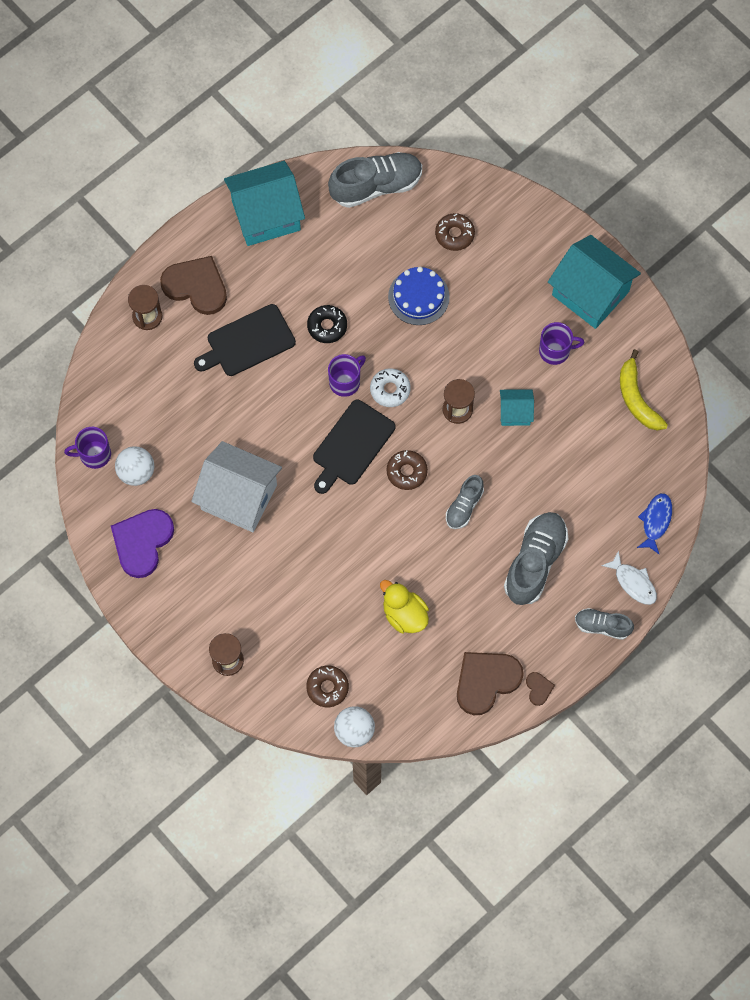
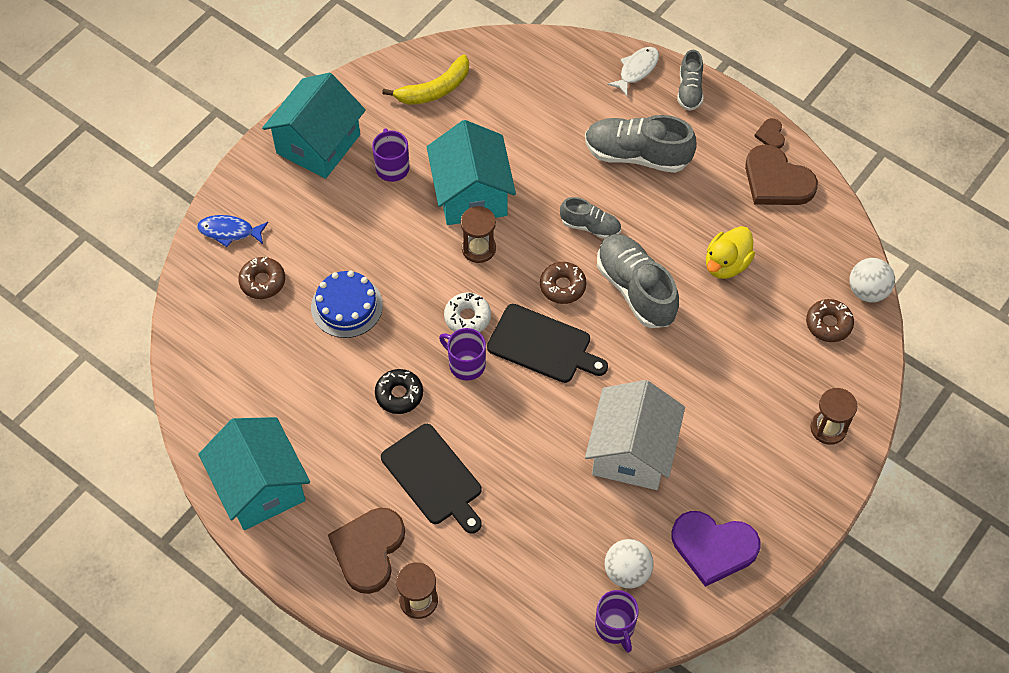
camera: 100 degrees left, 10 degrees down
grey shoe [328,152,422,208] -> grey shoe moved to [597,234,679,328]
turquoise house [500,389,534,426] -> turquoise house [427,120,516,225], size x2.00
brown heart [526,672,555,706] -> brown heart turned 75 degrees counterclockwise [754,118,785,149]
blue fish [637,493,672,555] -> blue fish moved to [197,215,268,247]

